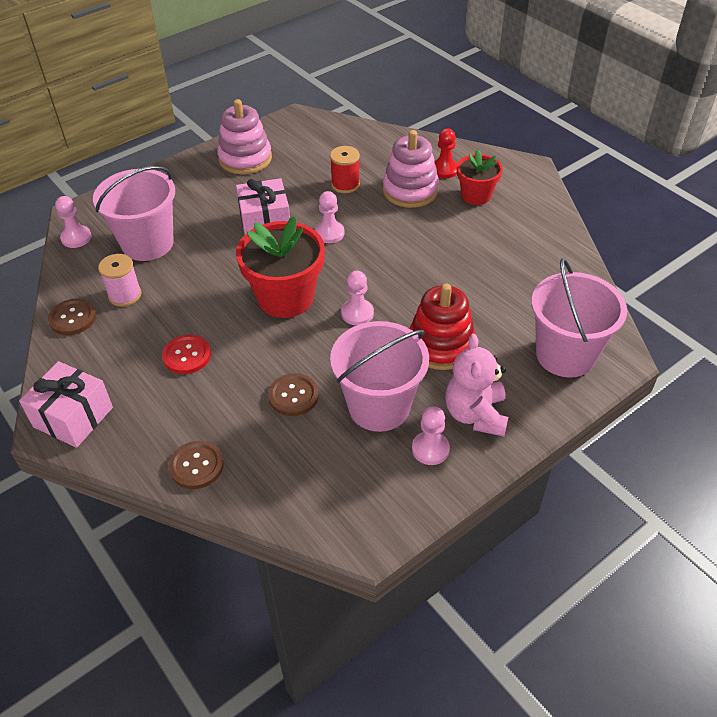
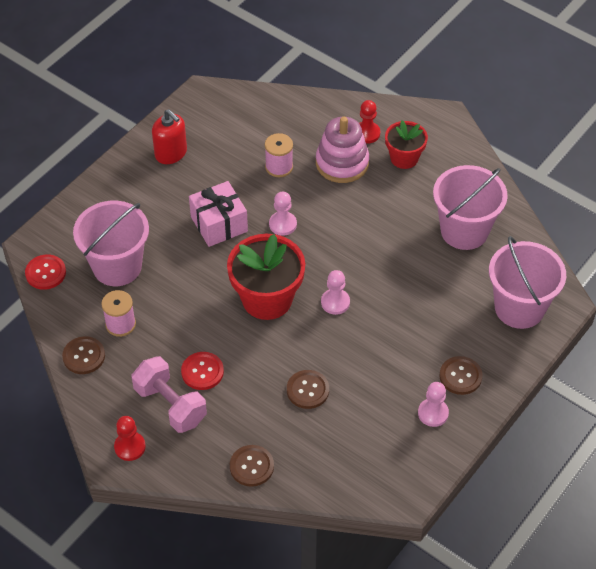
camera: 15 degrees left, 5 degrees up
pink gift [19,361,113,448] -> red pawn [114,416,146,461]
pink pawn [55,196,92,248] -> red button [25,254,66,290]
pink stacking toy [217,99,272,174] -> red soap dispenser [152,109,187,164]
red spool [330,146,360,193] -> pink spool [265,133,293,177]
pink bucket [330,321,429,432] -> pink bucket moved to [433,165,508,250]
red stacking toy [409,284,476,370] -> none
pink teddy bear [445,334,508,437] -> brown button [439,356,482,395]
none -> pink dumbbell [132,356,207,433]

